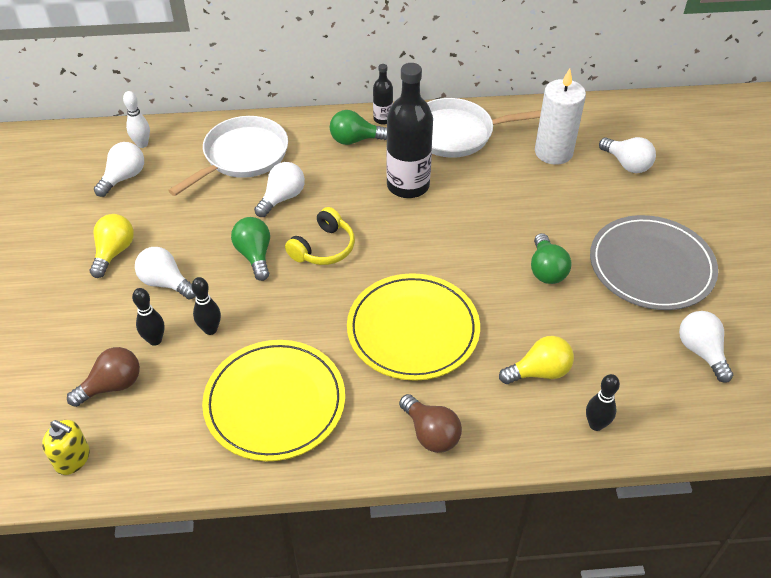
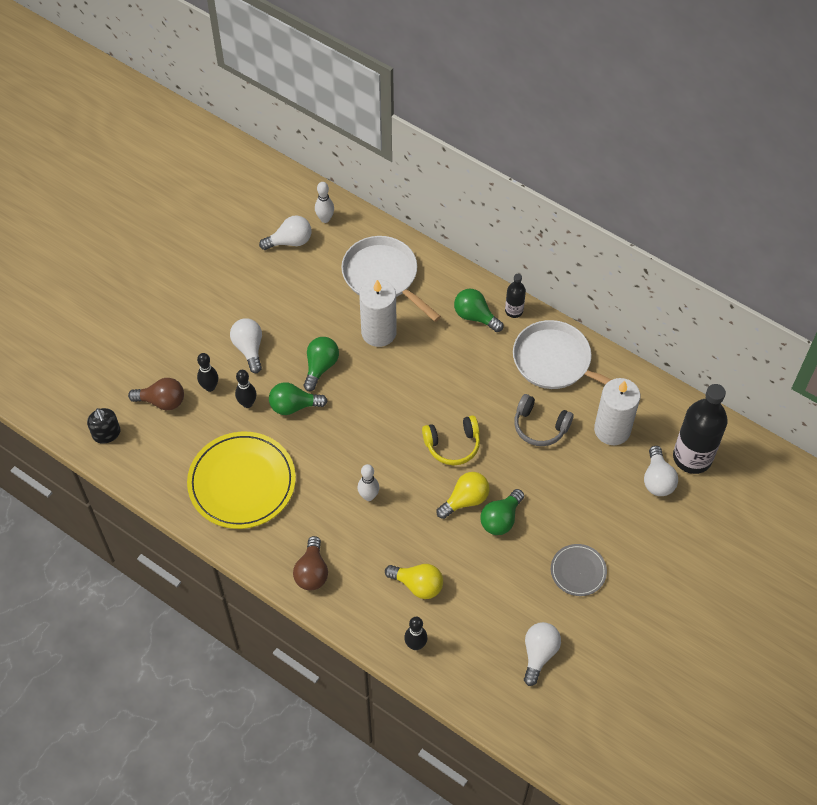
camera: 40 degrees right, 10 degrees up
yellow soap dispenser [42,420,90,475] -> black soap dispenser [87,408,120,444]
yellow light bulb [90,214,134,278] -> yellow light bulb moved to [437,472,490,519]
white pan [168,116,288,196] -> white pan turned 120 degrees counterclockwise [341,236,441,322]
white light bulb [254,162,305,217] -> white candle [359,279,397,347]
yellow headphones [285,207,355,265] -> yellow headphones moved to [422,415,480,465]
yellow plate [347,273,480,381] -> white bowling pin [358,464,379,501]
black bottle [386,63,433,198] -> black bottle moved to [673,384,728,474]
grey plate [590,215,718,310] -> grey plate [551,544,607,596], size x0.50
none -> green light bulb [269,382,327,415]
none -> grey headphones [514,394,574,446]

